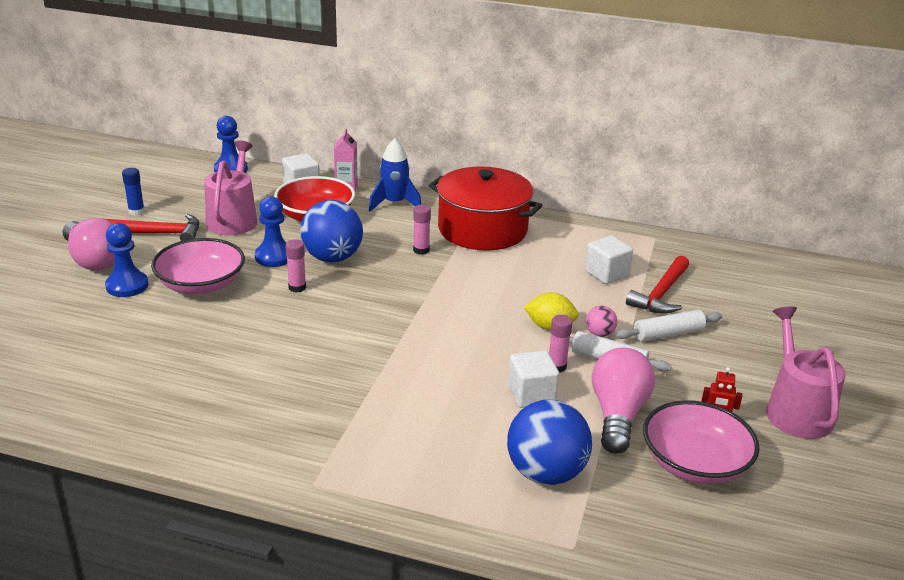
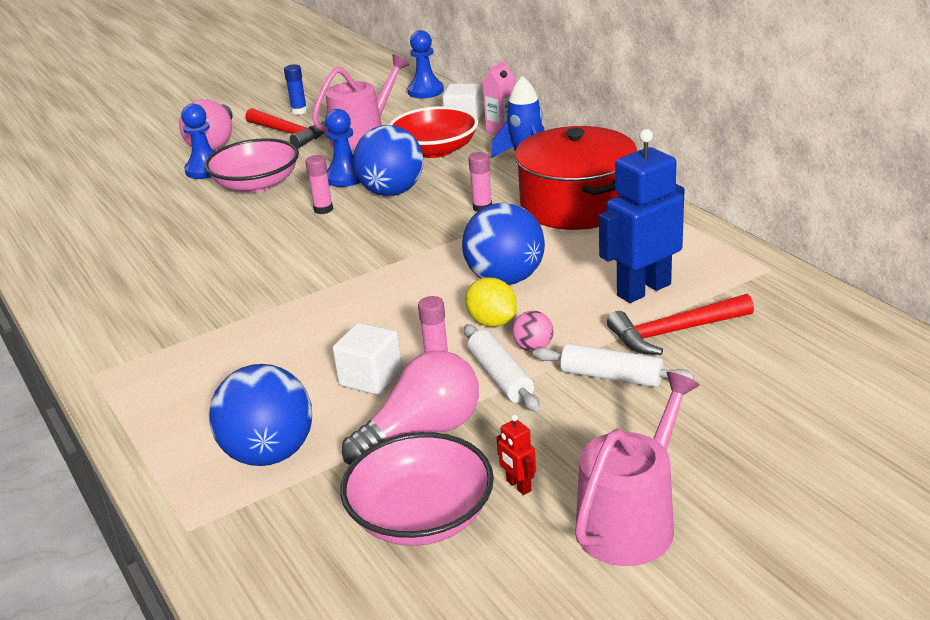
camera: 45 degrees right, 0 degrees up
white cube [585,235,633,284] -> blue robot [599,129,685,303]
none -> blue ball [462,203,545,285]

